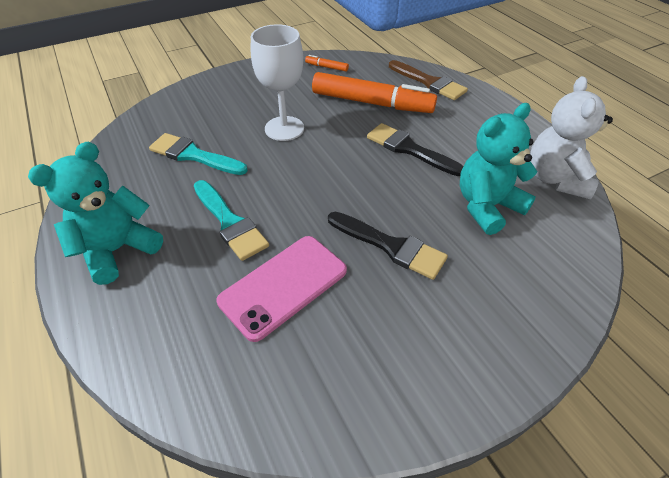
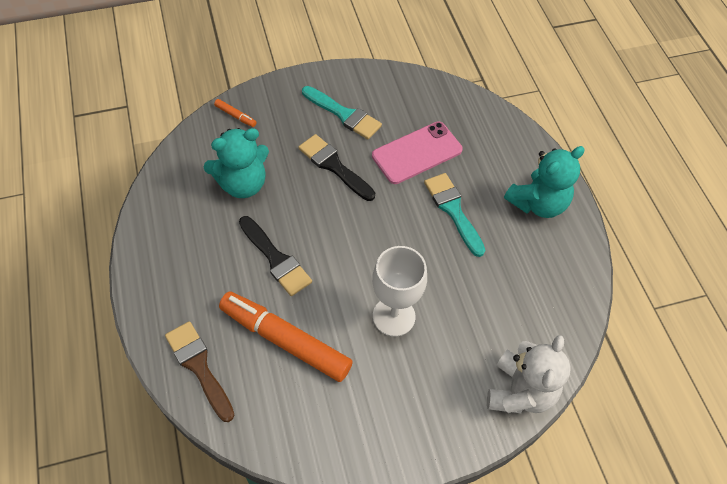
camera: 170 degrees left, 10 degrees up
turquoise brush [149,133,248,175] -> turquoise brush moved to [302,86,382,139]
orange marker [305,55,349,72] -> orange marker moved to [214,99,256,127]
white teddy bear [530,76,613,199] -> white teddy bear moved to [487,335,571,413]

